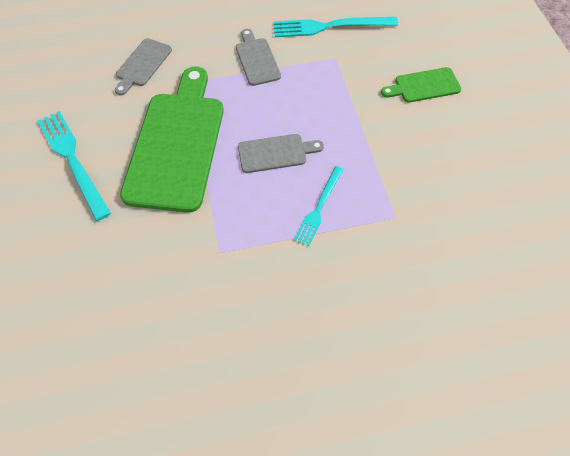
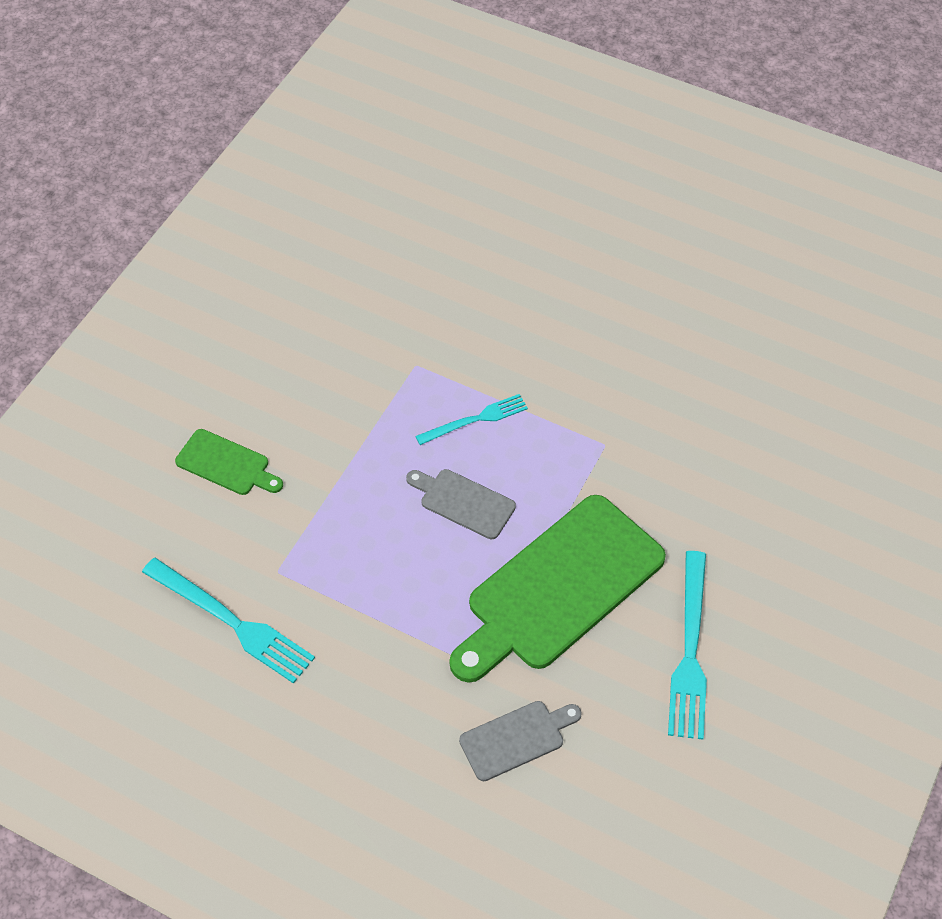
camera: 140 degrees left, 5 degrees down
grey cutting board [236,29,281,86] -> none

